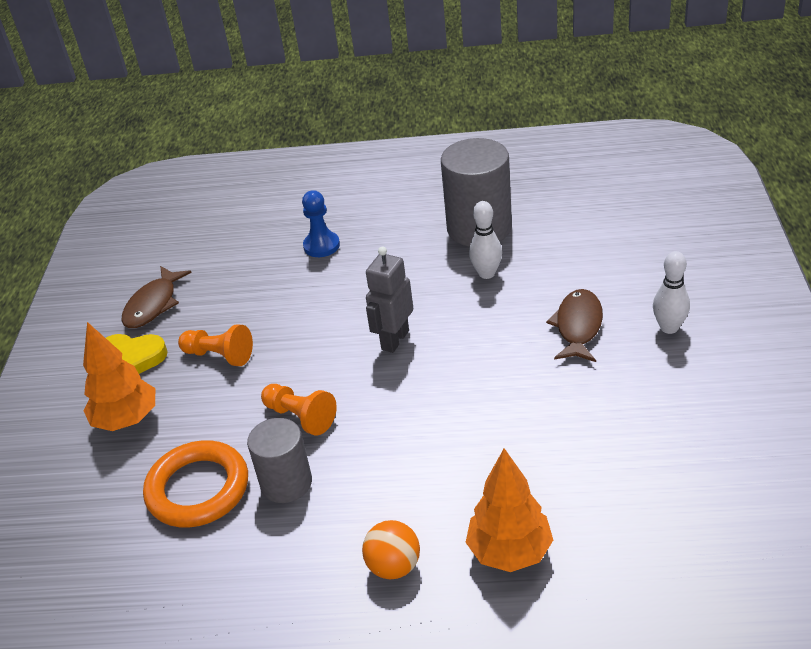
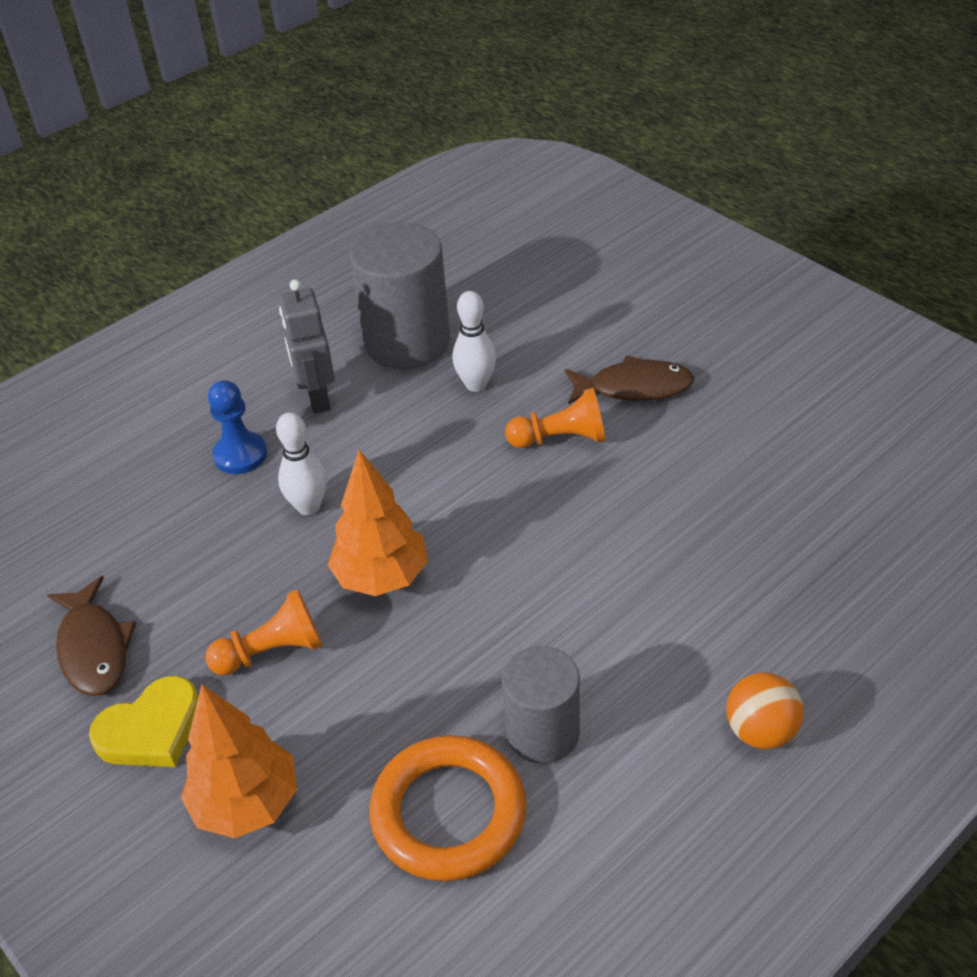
camera: 45 degrees left, 5 degrees up
orange pawn [261,384,337,436] -> orange pawn moved to [505,388,605,448]
grey robot [366,246,413,353] -> grey robot moved to [279,279,335,414]
orange tree [466,448,553,572] -> orange tree moved to [328,450,428,596]
brown fish [546,289,603,362] -> brown fish turned 120 degrees clockwise [565,355,695,404]
white bowling pin [653,251,690,334] -> white bowling pin moved to [276,412,327,515]

